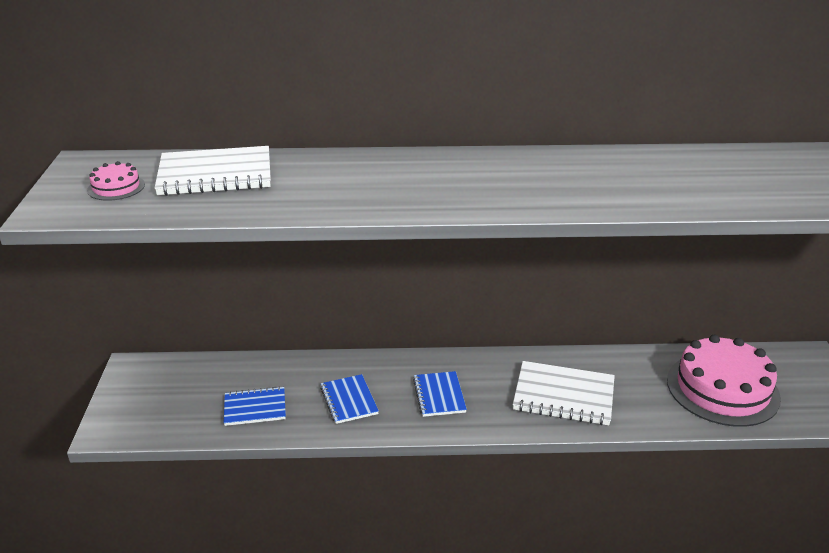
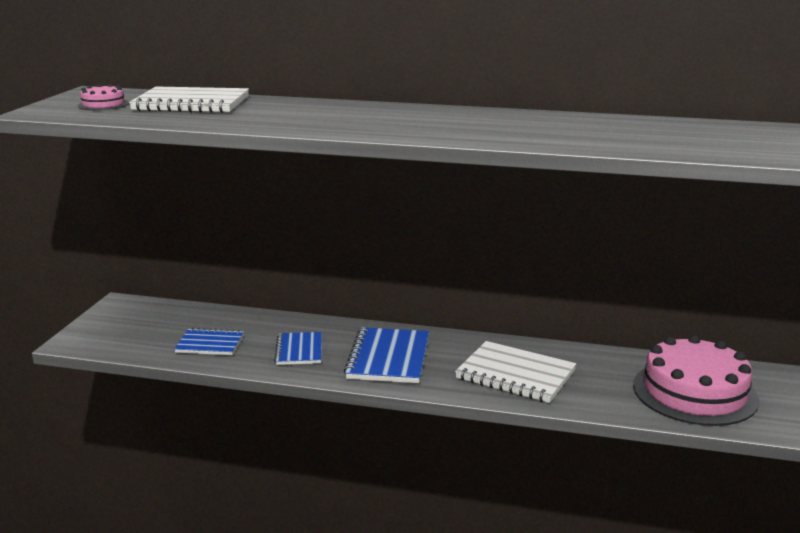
camera: 15 degrees right, 10 degrees down
blue notebook [413,371,467,417] -> blue notebook [344,327,429,383], size x1.60

